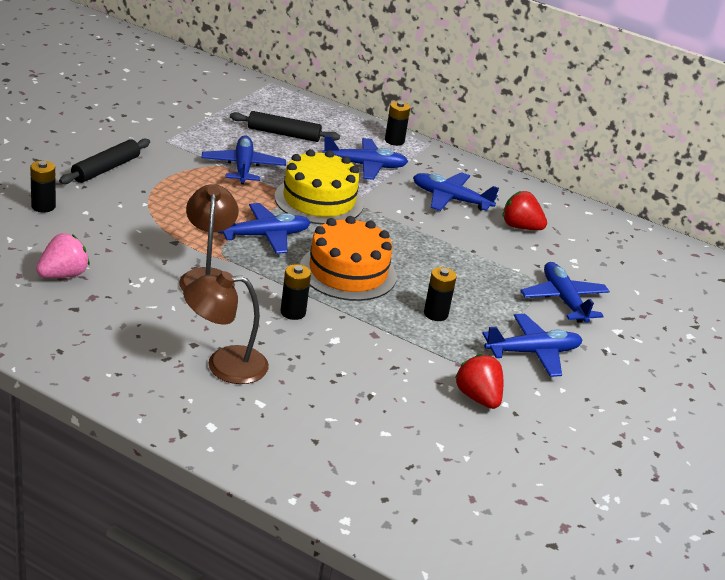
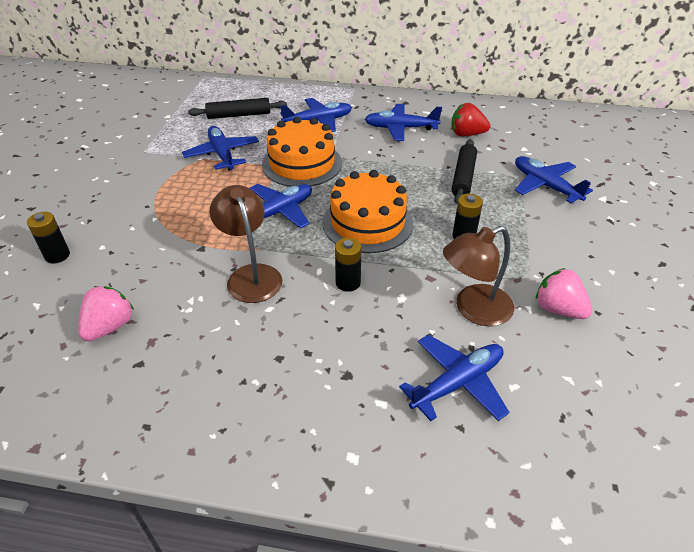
camera: 15 degrees left, 10 degrees up
black rolling pin [59,138,150,184] -> black rolling pin moved to [451,139,477,204]
brown lamp [183,271,269,384] -> brown lamp moved to [443,226,514,326]
yellow cake [274,149,364,225] -> orange cake [262,117,342,187]
black battery [385,101,410,146] -> none
red strawberry [455,354,503,409] -> pink strawberry [536,268,593,319]
blue plane [482,314,583,377] -> blue plane moved to [399,335,510,421]

